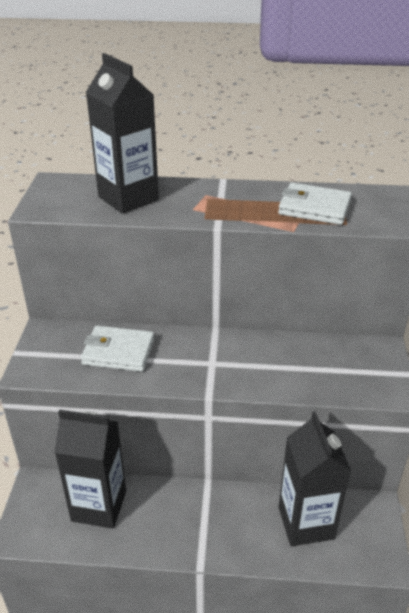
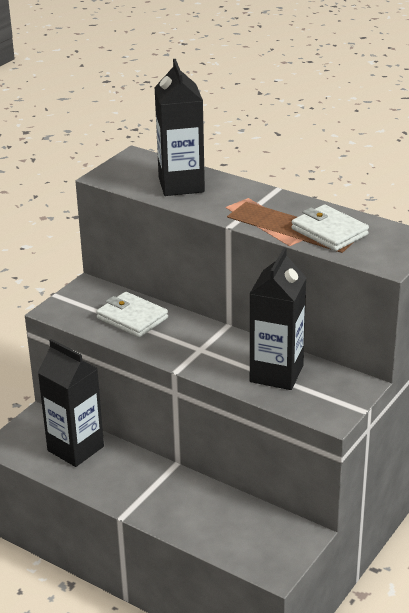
camera: 30 degrees right, 5 degrees down
black carton [279,412,351,546] -> black carton moved to [250,247,307,390]

